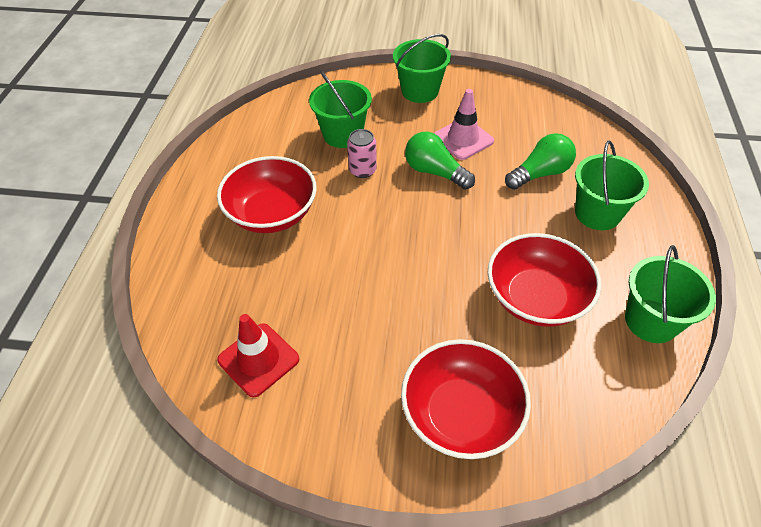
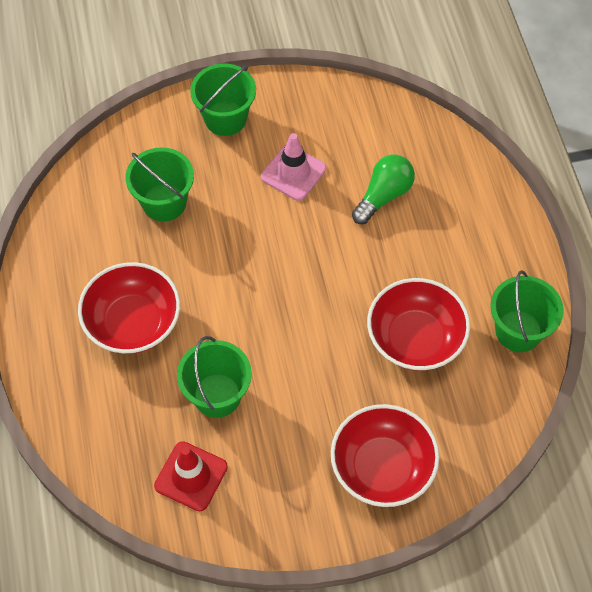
camera: 20 degrees left, 10 degrees up
pink can [347,129,377,178] -> none
green light bulb [405,132,475,190] -> none
green bucket [575,141,649,230] -> green bucket moved to [177,336,252,418]

